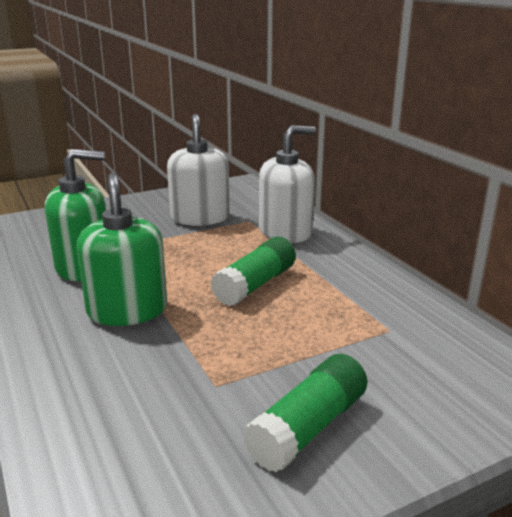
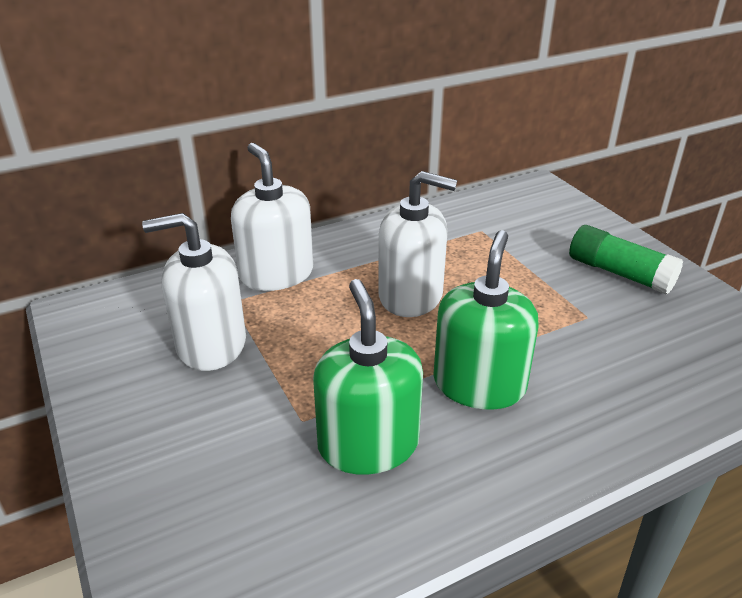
camera: 90 degrees left, 10 degrees up
green soap dispenser [76,172,167,326] -> green soap dispenser turned 120 degrees clockwise [433,230,539,409]
green glue stick [210,237,296,306] -> white soap dispenser [378,171,457,317]

